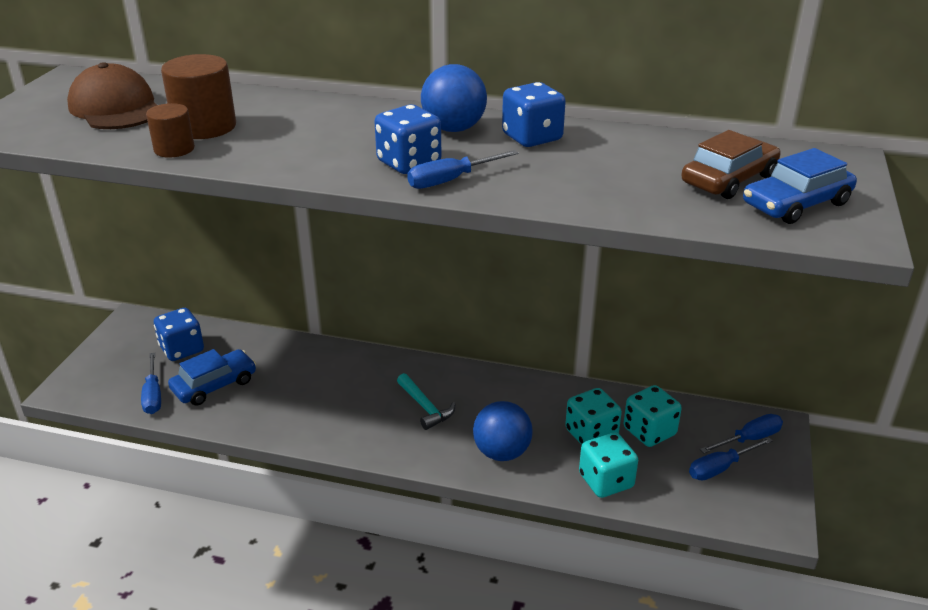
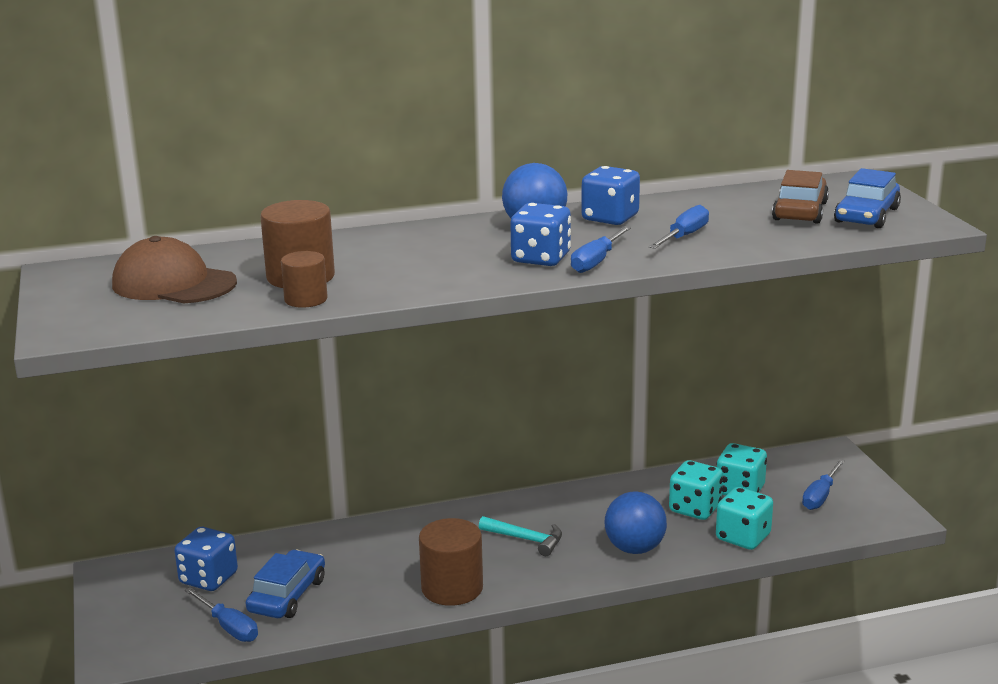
camera: 30 degrees left, 10 degrees down
blue screwdriver [700,414,783,453] -> blue screwdriver moved to [649,205,709,249]
none -> brown cylinder [419,518,483,606]

